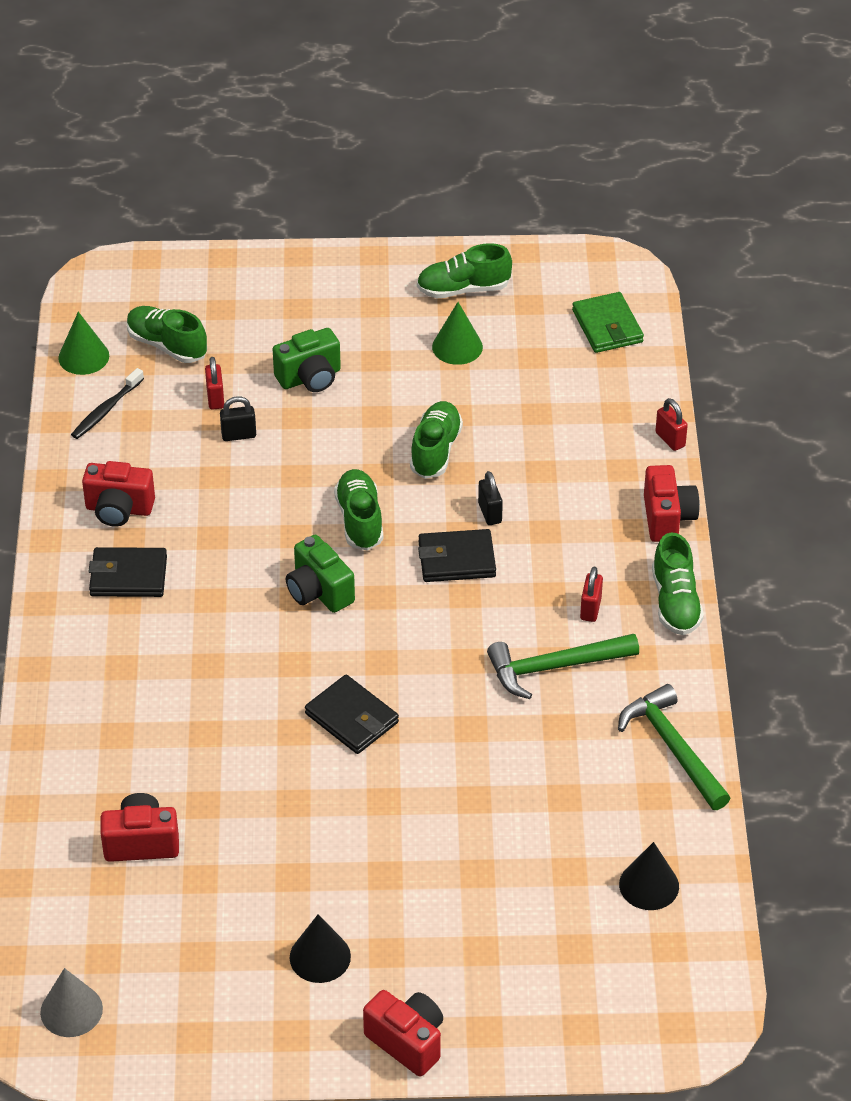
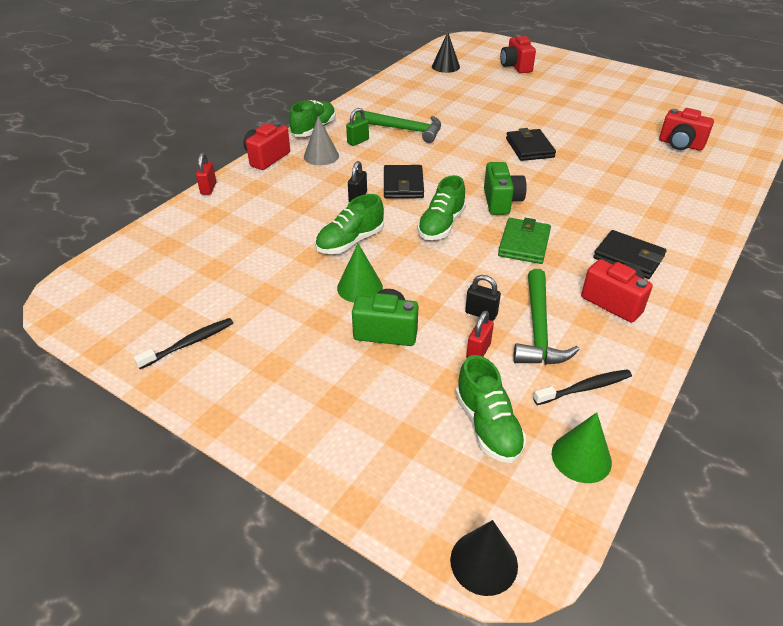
camera: 145 degrees left, 5 degrees down
grey cone [40,968,103,1037] -> grey cone moved to [304,116,339,165]
black cone [290,914,351,983] -> black cone moved to [450,520,518,596]
red camera [363,990,443,1077] -> red camera moved to [500,35,536,73]
green shoe [417,243,512,298] -> black toothbrush [134,318,233,369]
black wallet [418,529,496,582] -> black wallet turned 60 degrees clockwise [384,165,424,198]
green cone [432,302,483,365] -> green cone moved to [337,243,383,303]
green wallet [572,292,644,353] -> green wallet moved to [498,218,551,264]
red padlock [580,567,603,622] -> green padlock [346,108,369,146]
green hammer [618,684,730,810] -> green hammer moved to [513,269,579,365]

